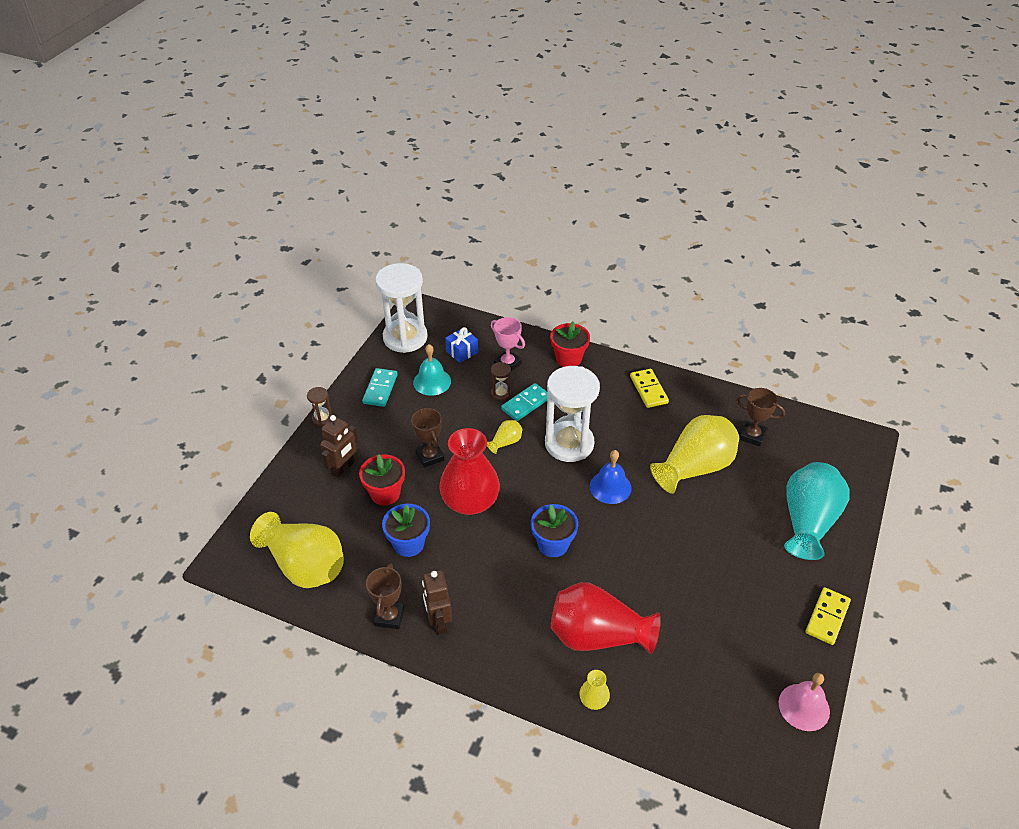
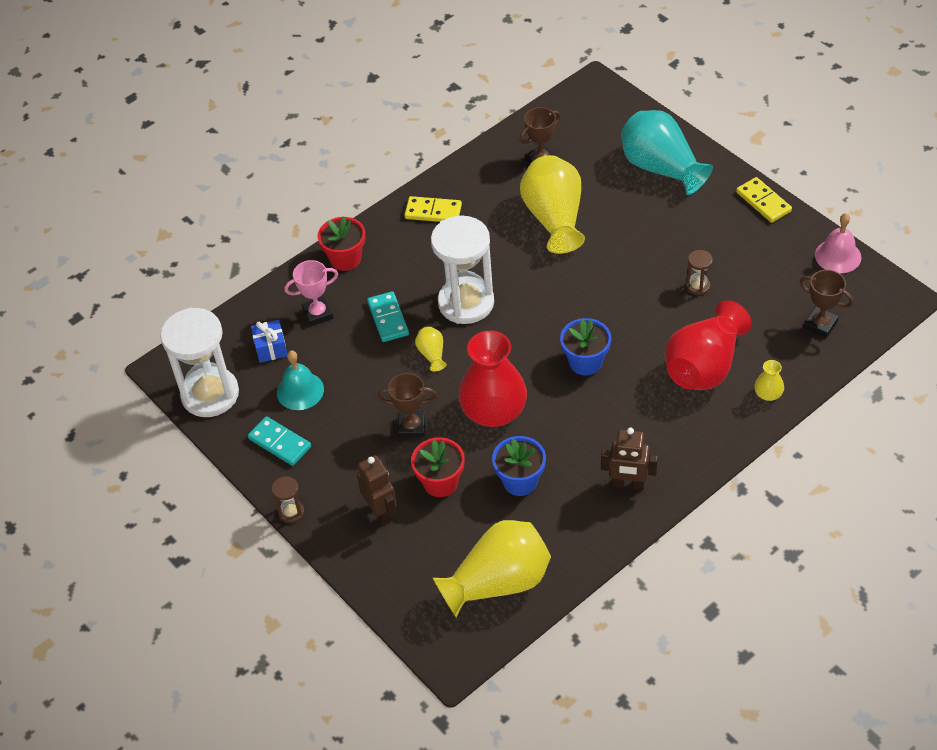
camera: 60 degrees left, 5 degrees up
brown trophy [366,563,405,629] -> brown trophy moved to [800,270,854,338]
brown hourglass [491,362,511,401] -> brown hourglass moved to [686,250,713,295]
blue bell [590,450,632,504] -> none

